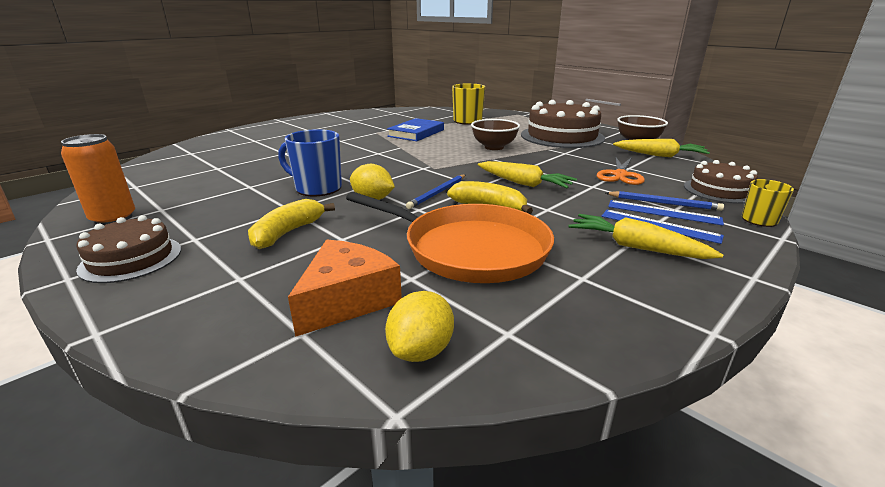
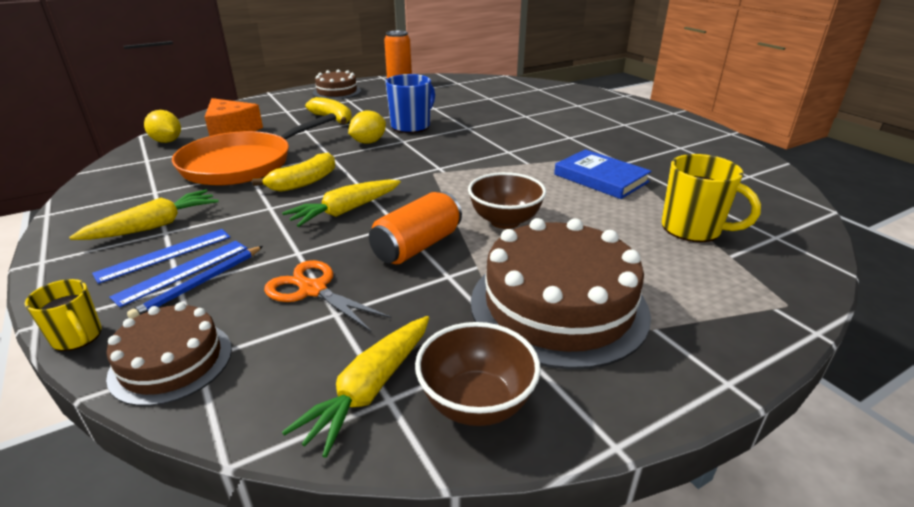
camera: 105 degrees right, 5 degrees up
blue pencil [406,175,465,209] -> none
none -> orange can [369,191,462,264]

